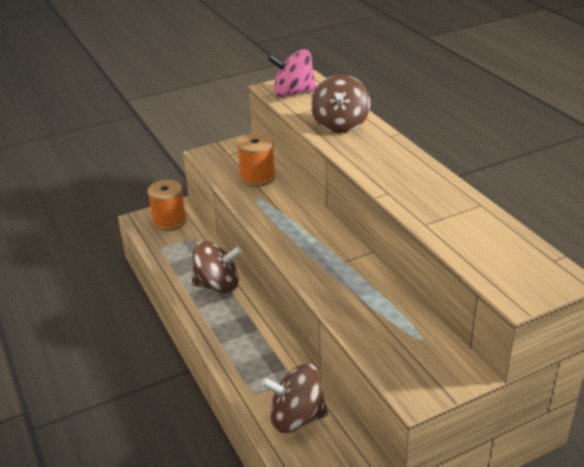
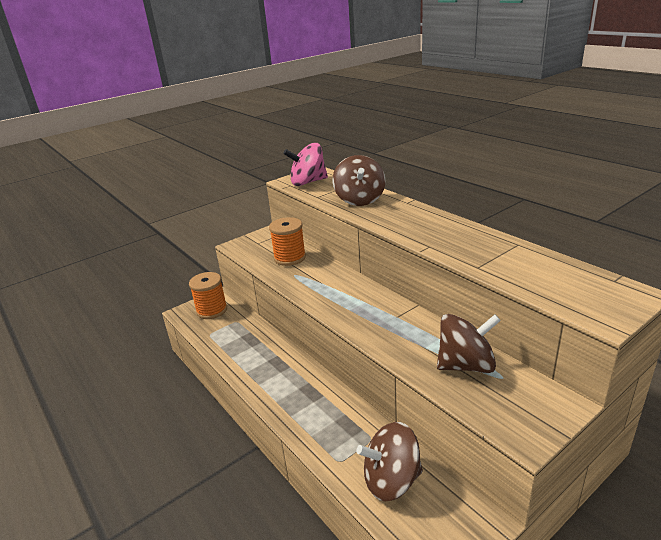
camera: 10 degrees left, 5 degrees down
brown spinning top [192,241,241,293] -> brown spinning top moved to [437,314,501,373]

